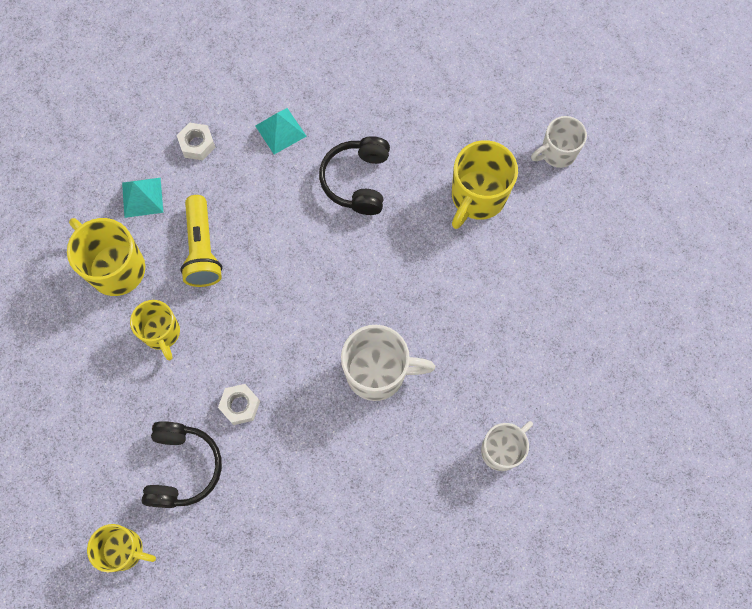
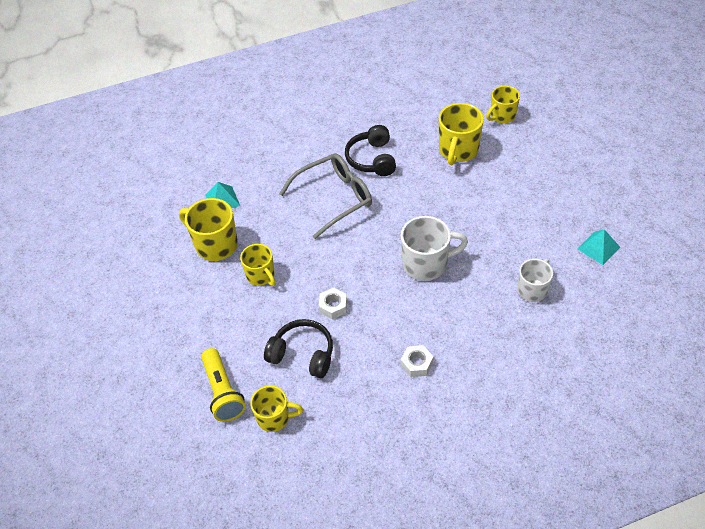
camera: 10 degrees left, 20 degrees down
black headphones [142,421,222,508] -> black headphones turned 60 degrees counterclockwise [264,319,333,378]
white nut [177,122,216,160] -> white nut moved to [401,345,433,377]
yellow flashlight [180,195,222,287] -> yellow flashlight moved to [201,348,246,422]
turquoise pyramid [255,108,307,154] -> turquoise pyramid moved to [578,229,620,265]
white mug [531,116,587,168] -> yellow mug [486,86,520,123]
none -> grey glasses [279,153,372,239]

